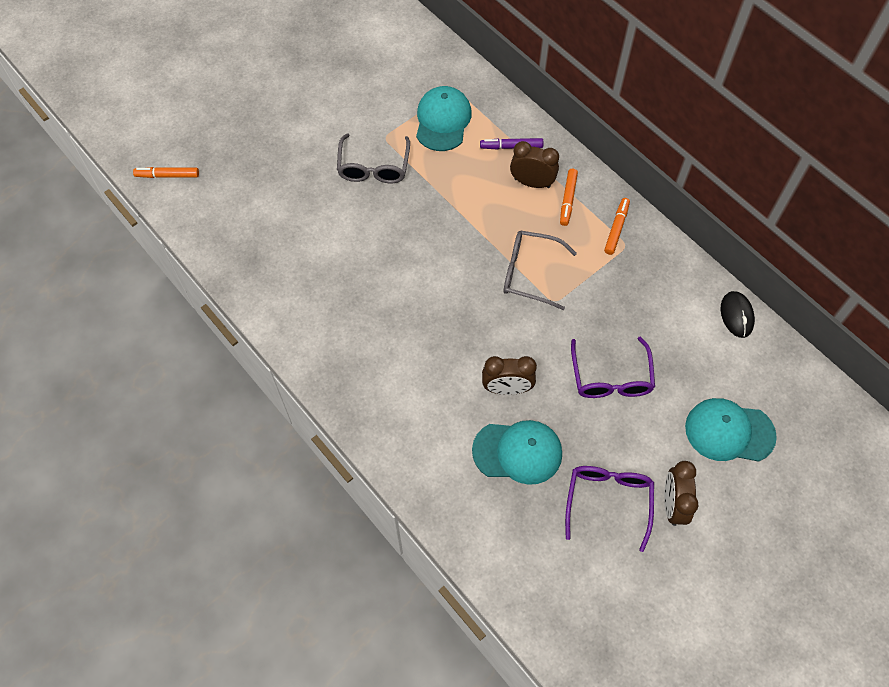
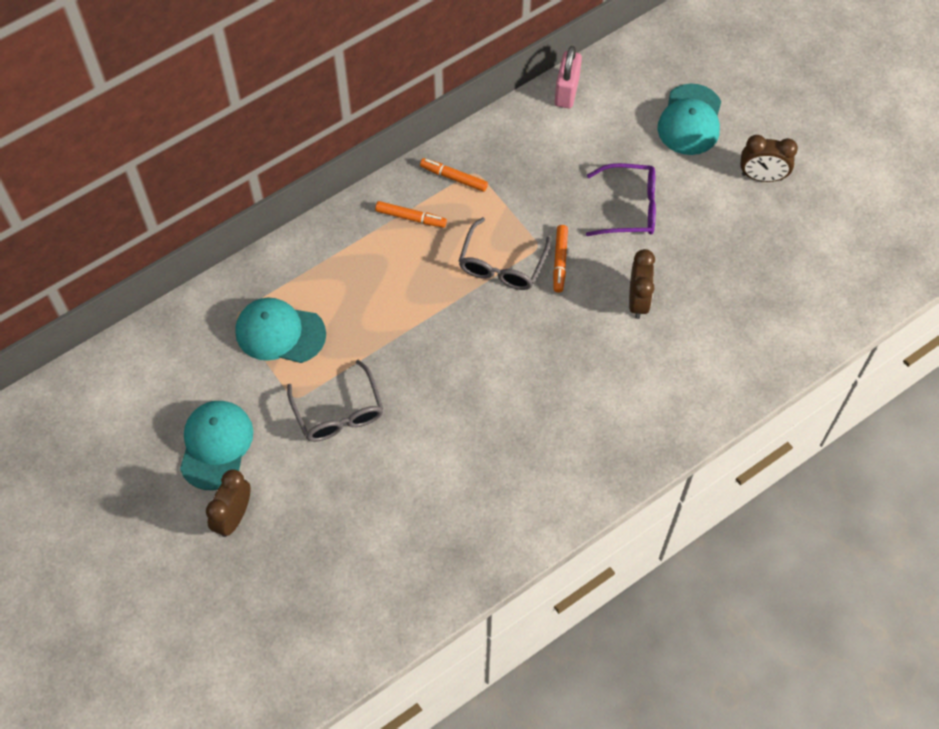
camera: 85 degrees left, 0 degrees up
orange marker [133,167,199,178] -> orange marker moved to [553,225,568,293]
grey glasses [337,133,410,184] -> grey glasses turned 60 degrees clockwise [287,360,384,442]
turquoise cap [472,420,562,485] -> turquoise cap moved to [180,401,253,490]
purple marker [480,138,544,149] -> none
brown clock [510,141,559,188] -> brown clock moved to [206,469,250,537]
purple glasses [565,466,654,552] -> none
black mouse [721,291,755,338] -> pink padlock [555,46,582,108]

